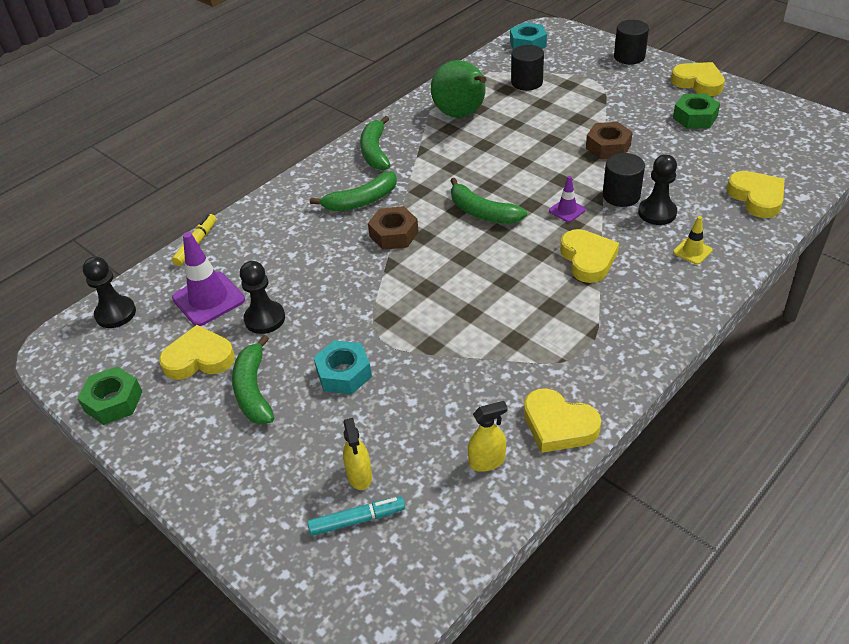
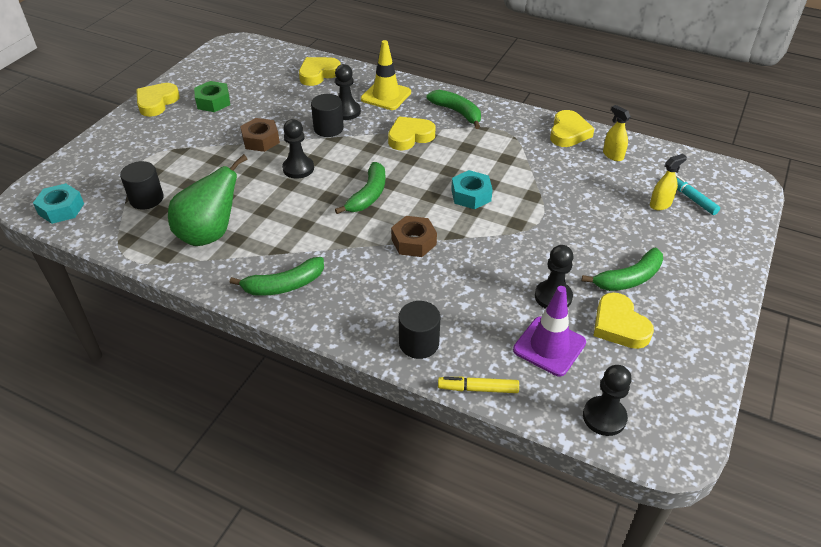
camera: 110 degrees left, 0 degrees up
green nut [78,366,142,425] -> none
green banana [310,171,397,211] -> green banana moved to [426,90,481,129]
turquoise nut [313,340,372,394] -> turquoise nut moved to [451,170,493,209]
purple traffic cone [549,176,586,222] -> none
black cylinder [614,20,649,64] -> black cylinder moved to [399,301,440,359]
yellow traffic cone [673,216,713,265] -> yellow traffic cone [361,40,411,110], size x1.91
none -> black pawn [282,119,314,178]

